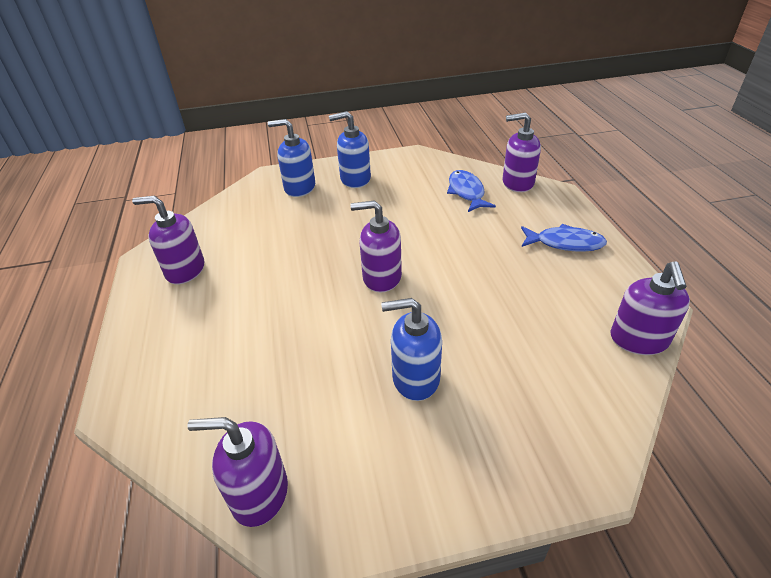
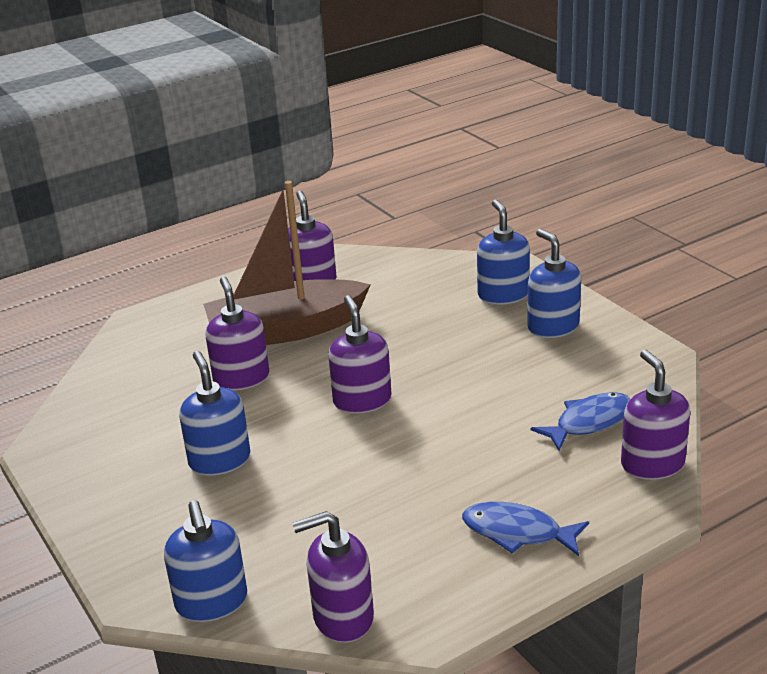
camera: 70 degrees right, 10 degrees down
purple soap dispenser [187,417,288,527] -> purple soap dispenser moved to [206,277,269,390]
blue fish [521,224,607,252] -> blue fish turned 120 degrees clockwise [462,502,589,556]
none -> blue soap dispenser [164,500,247,622]
none -> brown boat [203,181,371,345]

